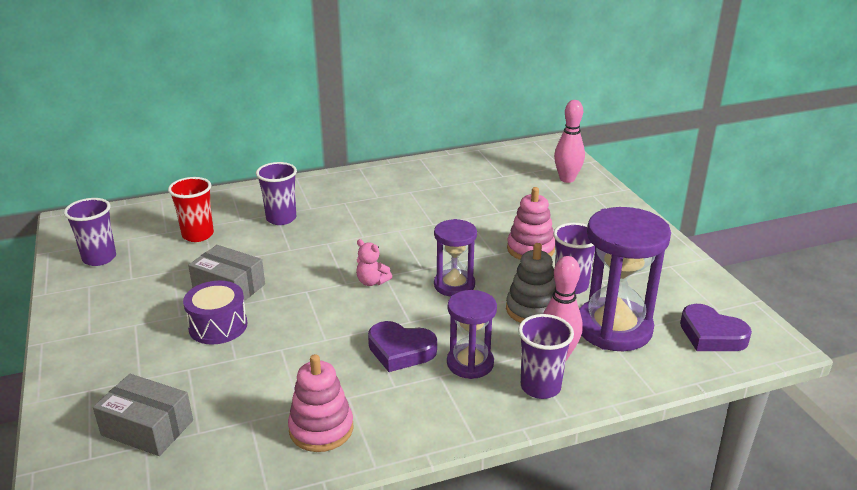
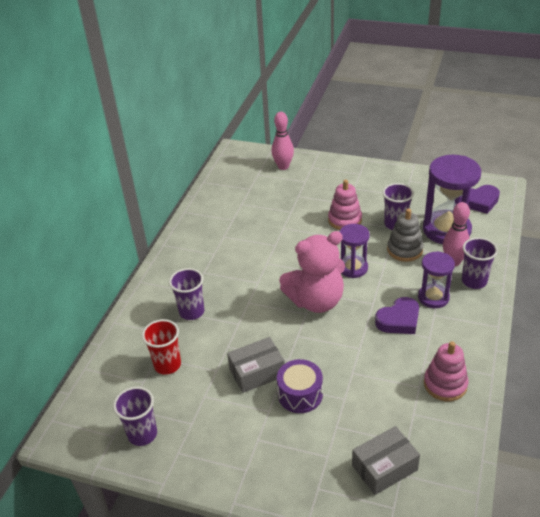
camera: 50 degrees left, 10 degrees up
pink teddy bear [356,239,392,286] -> pink teddy bear [279,231,345,313], size x2.48

